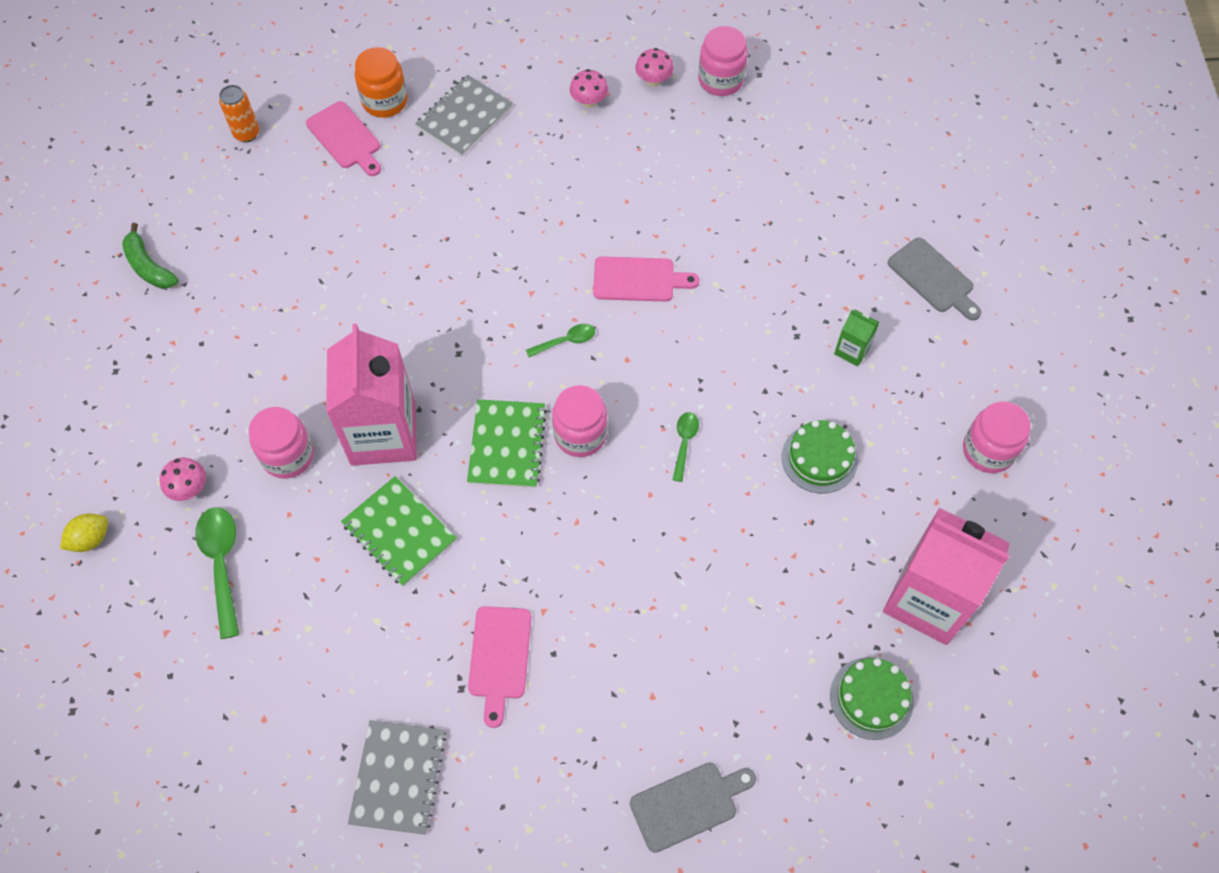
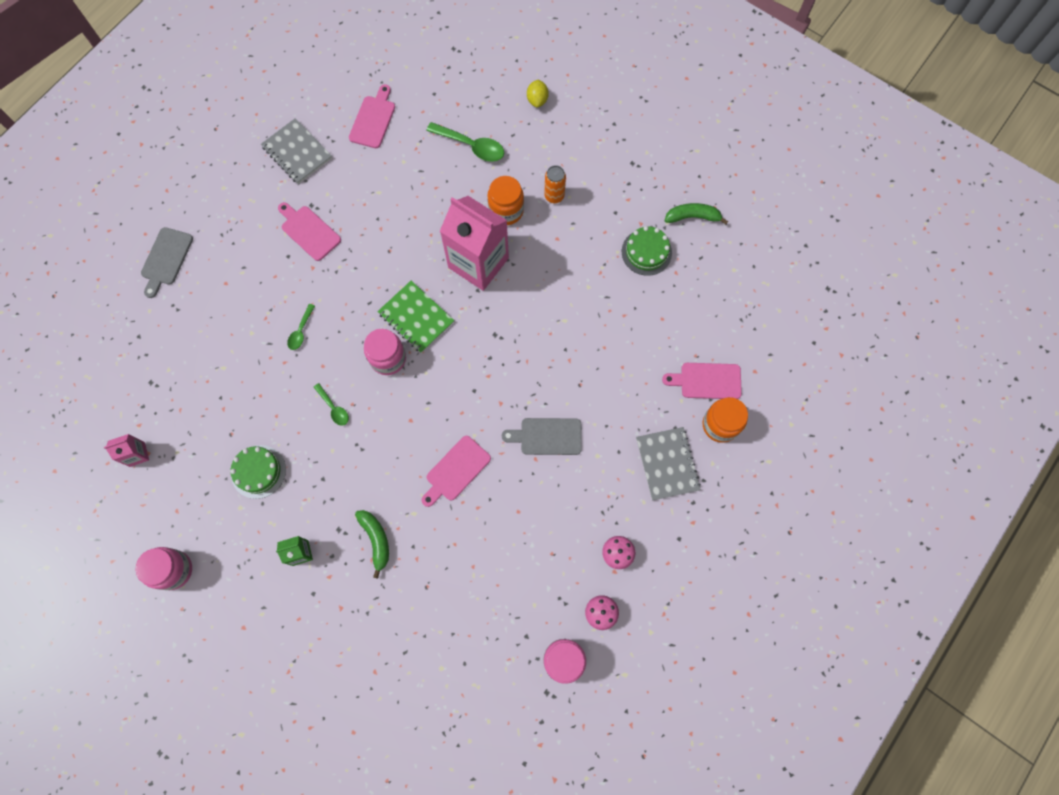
camera: 130 degrees right, 10 degrees up
pink mushroom [160,458,206,501] -> none
orange can [219,85,259,142] -> orange can moved to [544,165,566,203]
pink jar [249,407,314,479] -> orange jar [487,176,524,225]
green notebook [341,476,457,586] -> none
green spoon [526,324,595,357] -> green spoon moved to [287,304,315,350]
green cake [830,657,914,740] -> green cake moved to [622,226,672,276]
pink carton [883,508,1010,645] -> pink carton [104,434,149,467], size x0.42
grey cutting board [888,237,981,320] -> grey cutting board moved to [502,418,582,455]
none -> pink cutting board [349,84,395,148]
none -> green banana [355,510,389,579]

